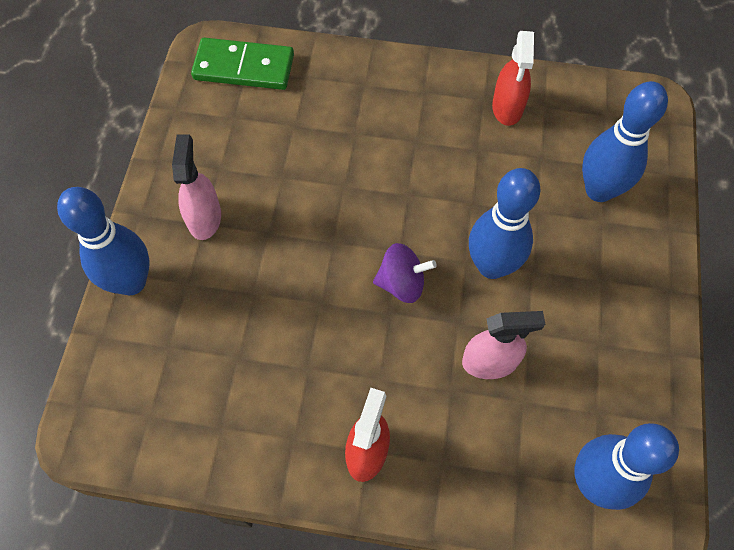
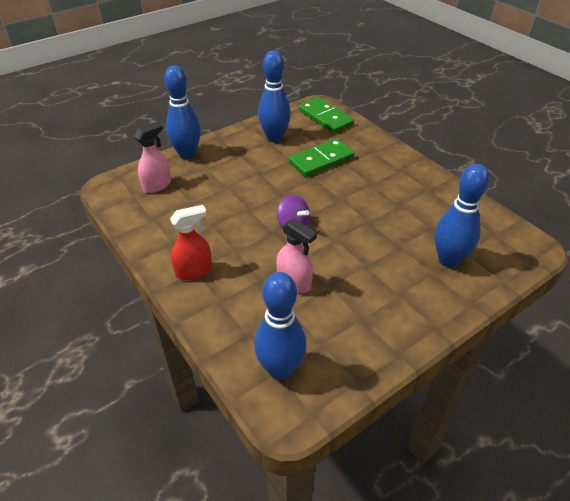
camera: 45 degrees right, 20 degrees down
pink spray bottle [172,134,221,240] -> pink spray bottle moved to [134,122,171,193]
blue bowling pin [469,168,540,279] -> blue bowling pin moved to [258,51,291,142]
red spray bottle [492,31,534,126] -> none
none -> green domino [289,138,355,177]

